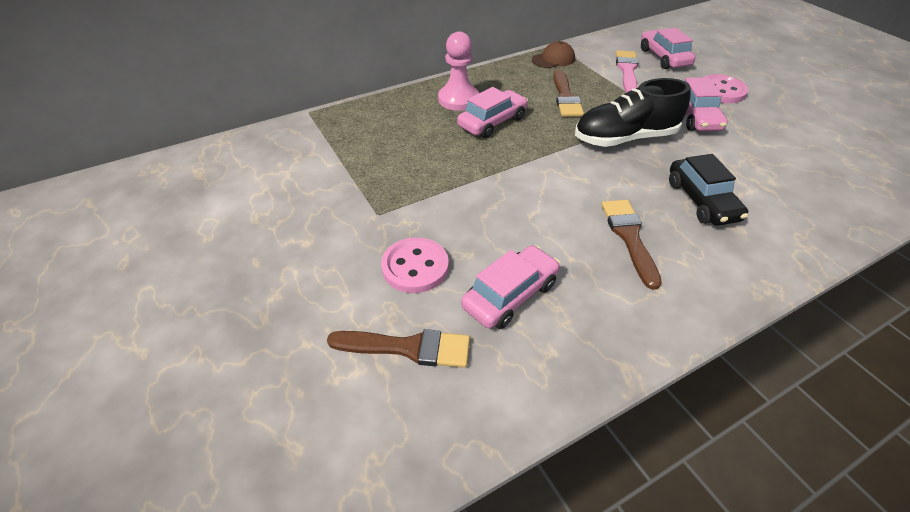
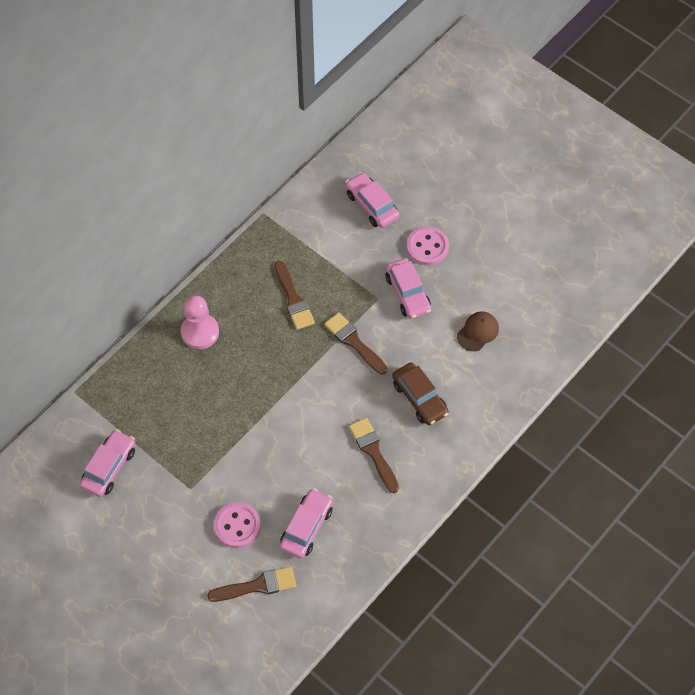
camera: 20 degrees left, 15 degrees up
pink car [457,87,528,138] -> pink car moved to [79,429,135,497]
brown cap [532,41,575,68] -> brown cap moved to [457,311,499,351]
black shoe [575,78,691,147] -> brown brush [324,312,388,375]
pink brush [616,50,639,93] -> none
black car [669,154,748,226] -> brown car [392,362,449,425]

